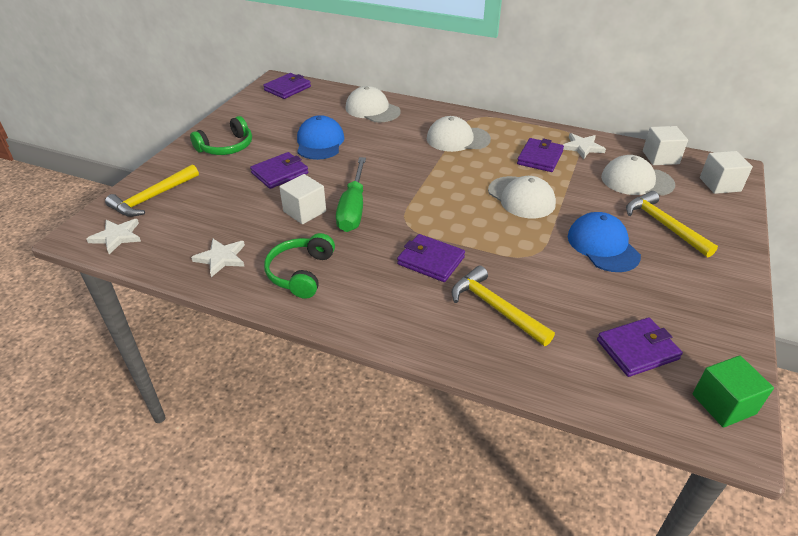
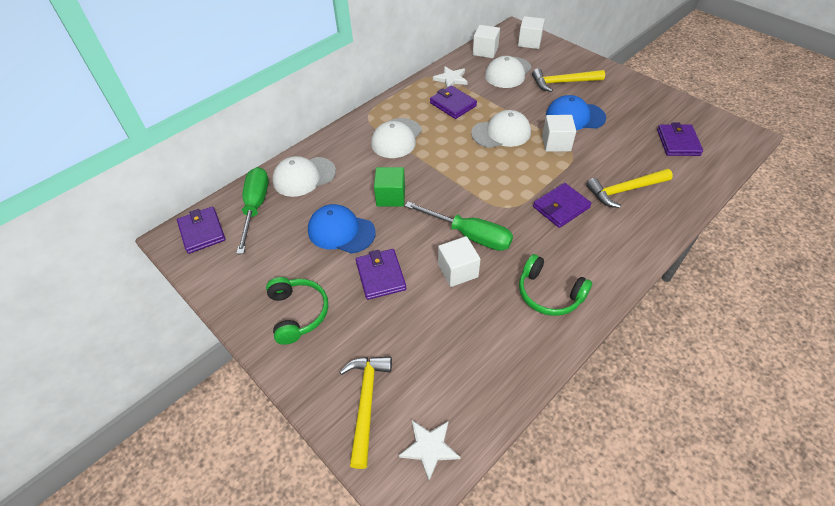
camera: 65 degrees left, 10 degrees up
yellow hammer [105,164,199,217] -> yellow hammer turned 150 degrees counterclockwise [340,357,392,469]
white star [191,239,245,277] -> none
green cube [692,355,774,428] -> green cube moved to [374,167,405,206]
none -> green screwdriver [236,167,269,254]
none -> white cube [542,115,576,152]

